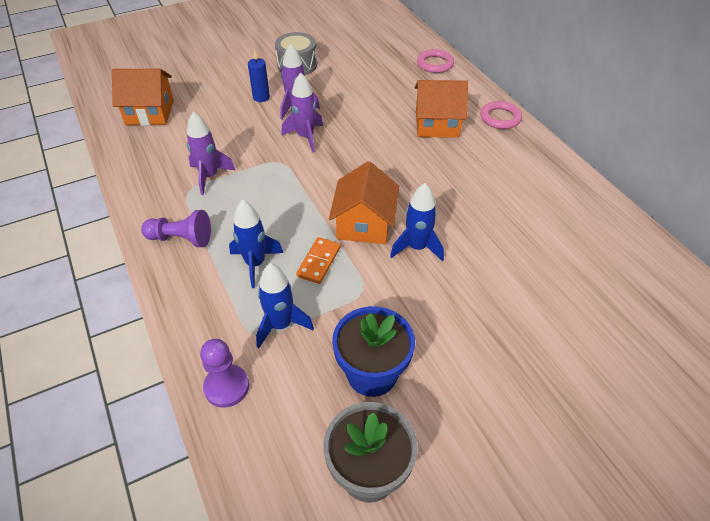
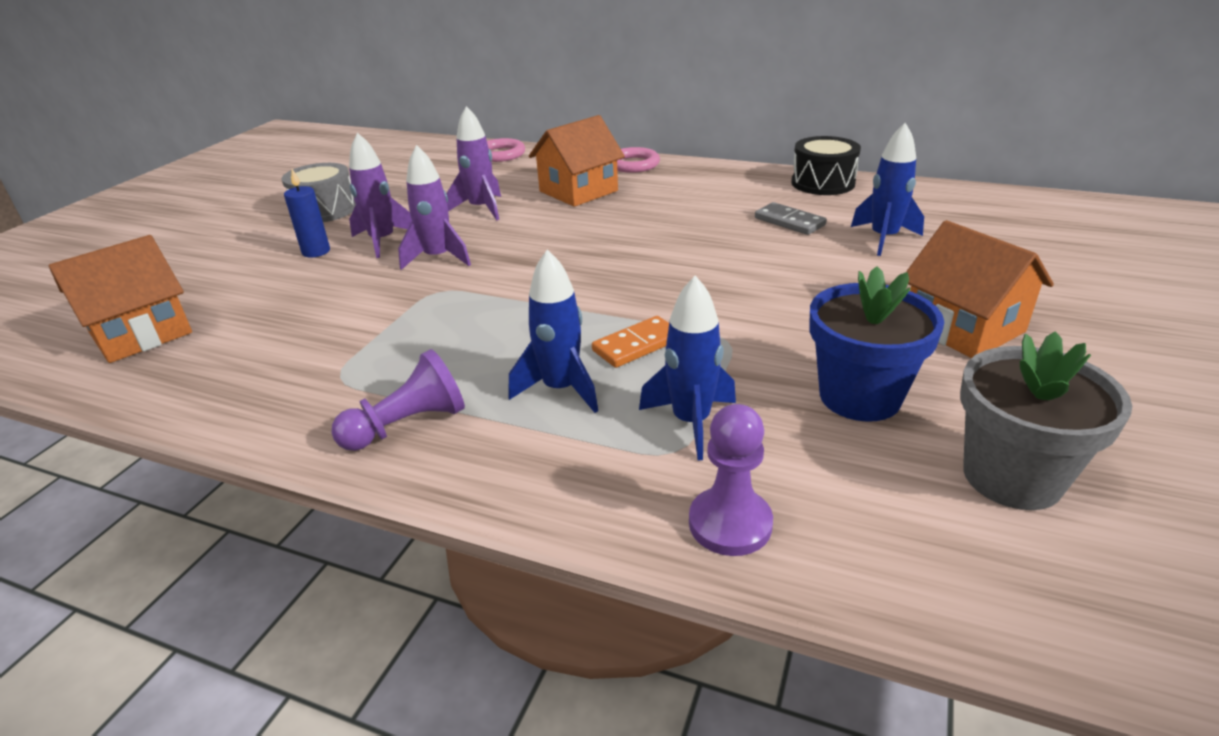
camera: 40 degrees left, 15 degrees down
purple rocket [187,112,236,195] -> purple rocket moved to [446,106,501,220]
orange domino [296,237,341,284] -> orange domino turned 75 degrees clockwise [592,316,669,368]
orange house [329,161,399,244] -> orange house moved to [905,220,1054,358]
blue rocket [390,183,444,262] -> blue rocket moved to [851,123,924,256]
none -> grey domino [755,202,827,235]
none -> black drum [791,136,861,195]

